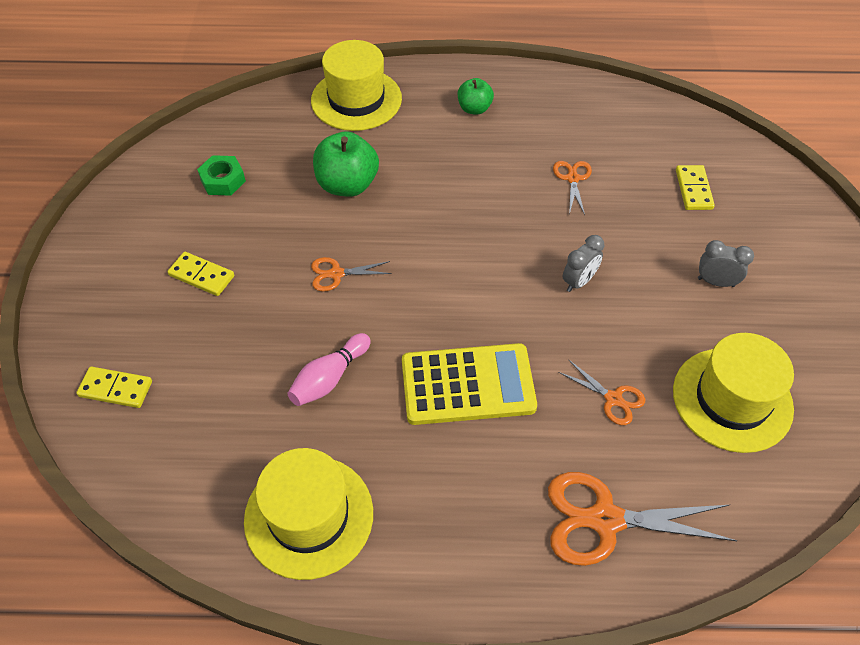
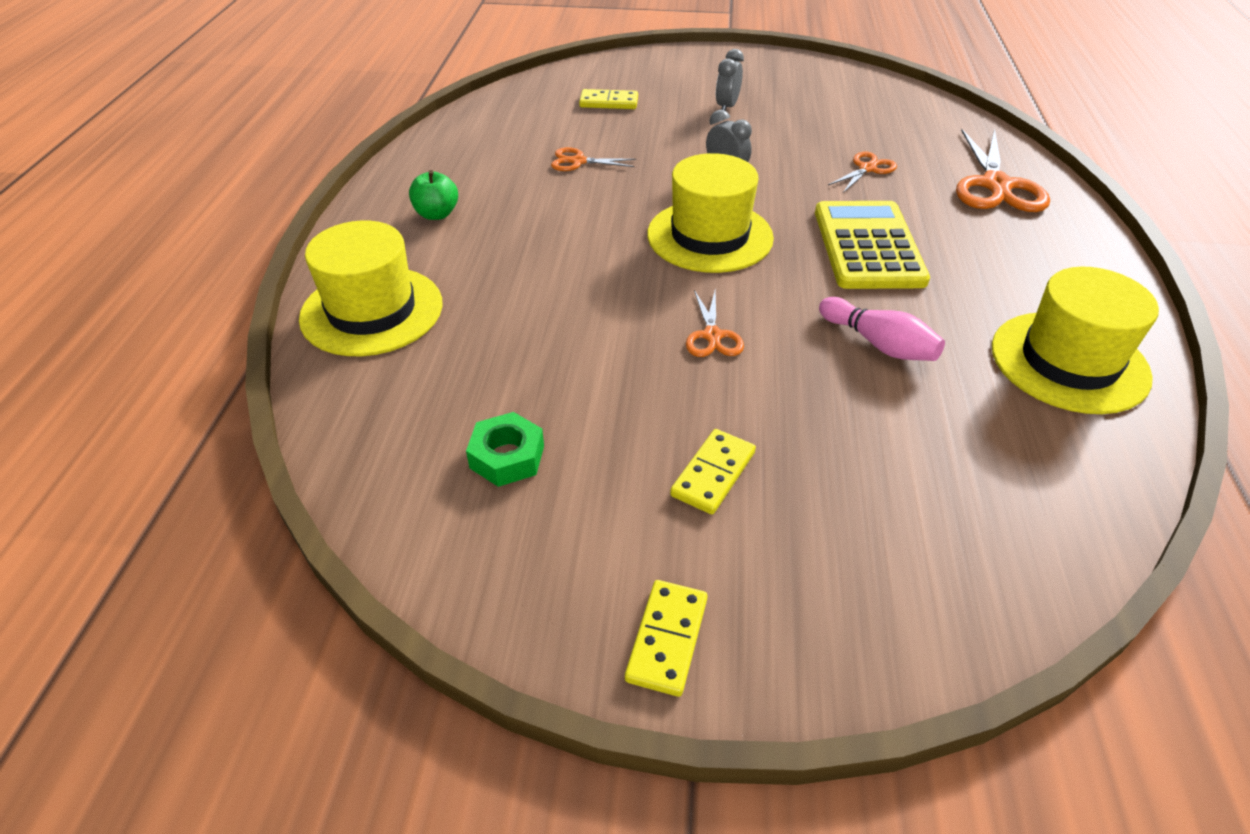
camera: 85 degrees left, 10 degrees down
yellow domino [76,366,152,408] -> yellow domino moved to [625,580,708,697]
green apple [313,131,379,197] -> none
yellow hat [673,333,794,453] -> yellow hat moved to [647,153,774,273]

